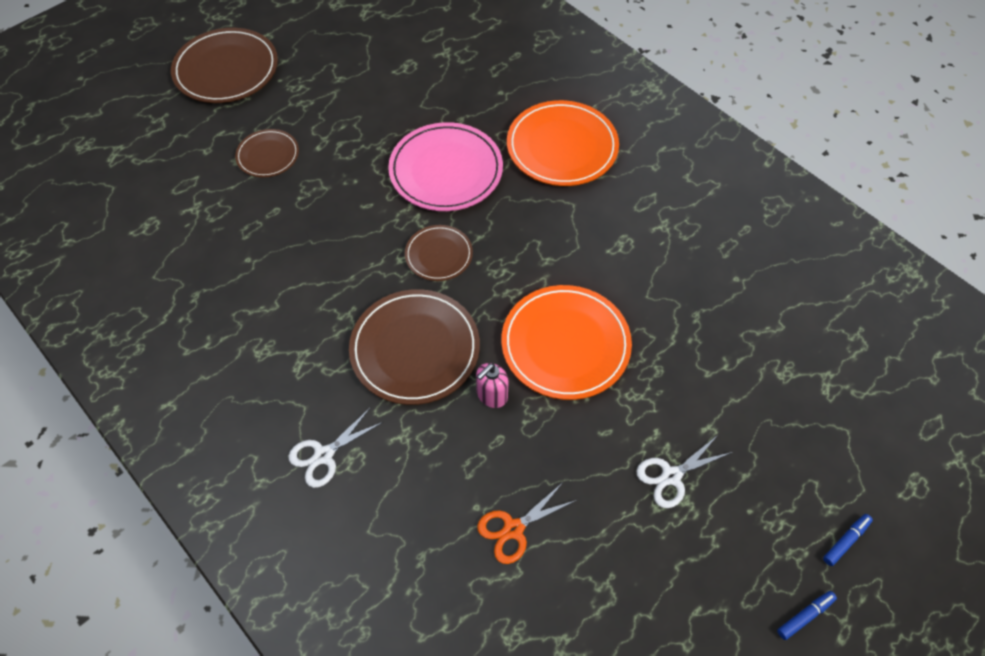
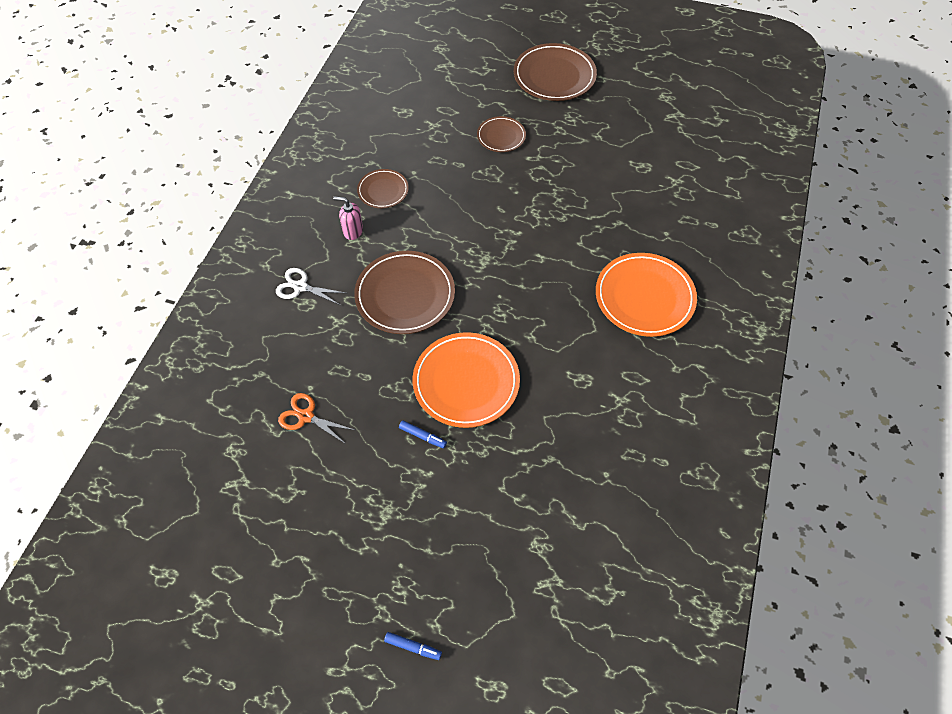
camera: 60 degrees right, 0 degrees up
pink plate [388,122,503,211] -> none
brown plate [405,225,473,281] -> brown plate moved to [357,169,409,208]
pink soap dispenser [476,363,509,408] -> pink soap dispenser moved to [333,197,363,240]
white scissors [636,435,732,508] -> none
blue marker [777,591,837,640] -> blue marker moved to [399,421,447,448]

